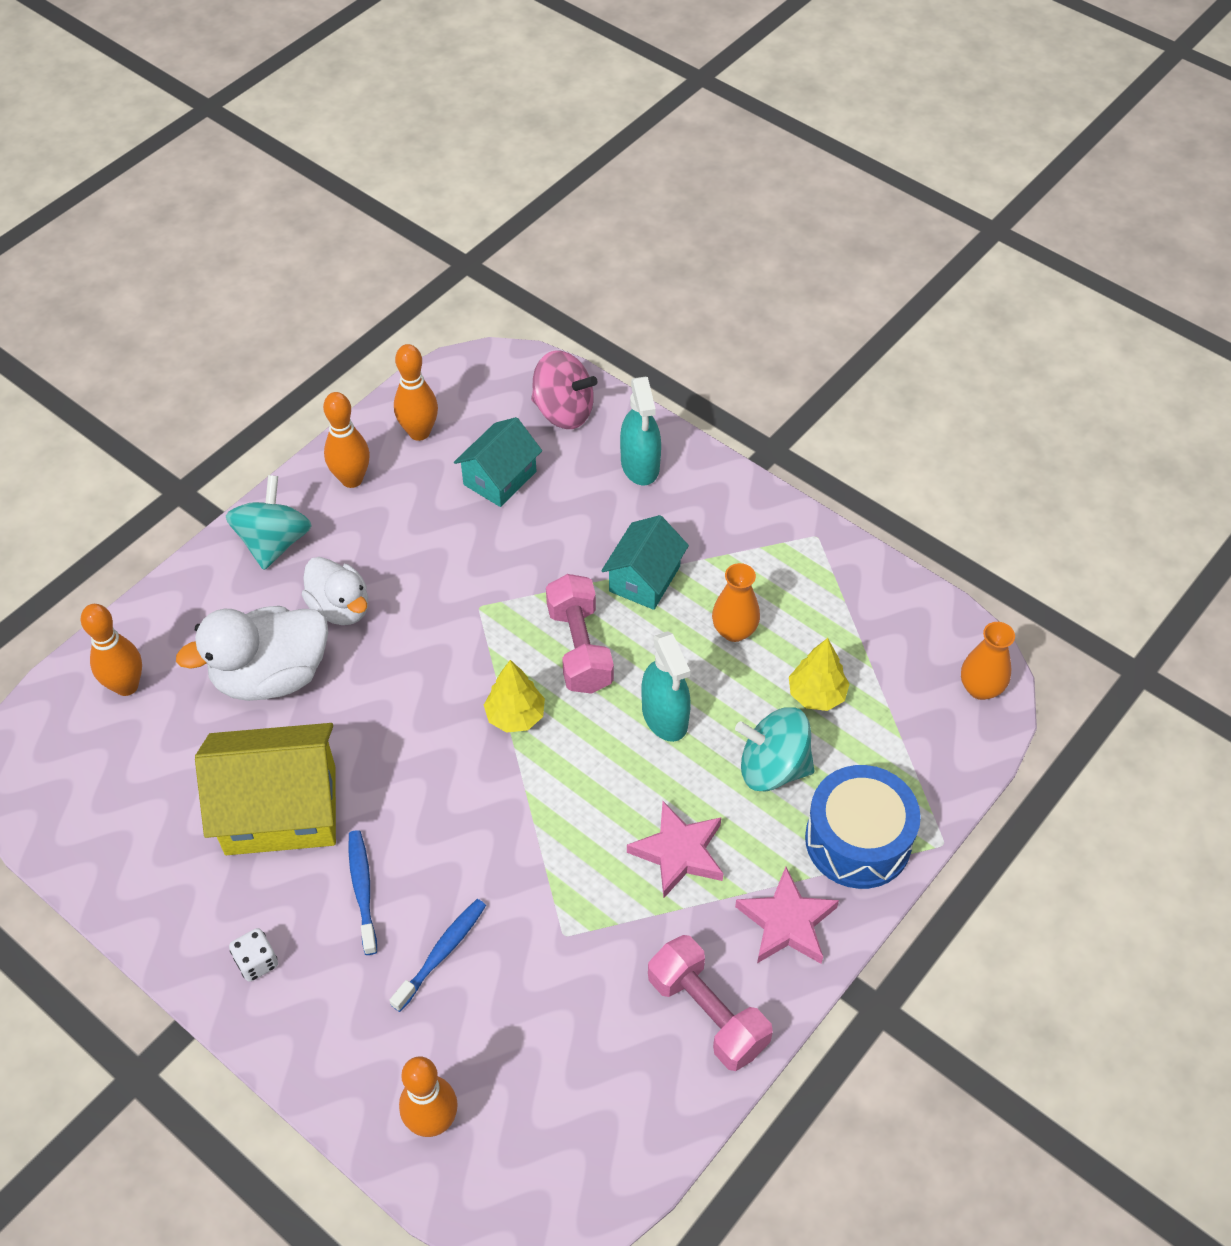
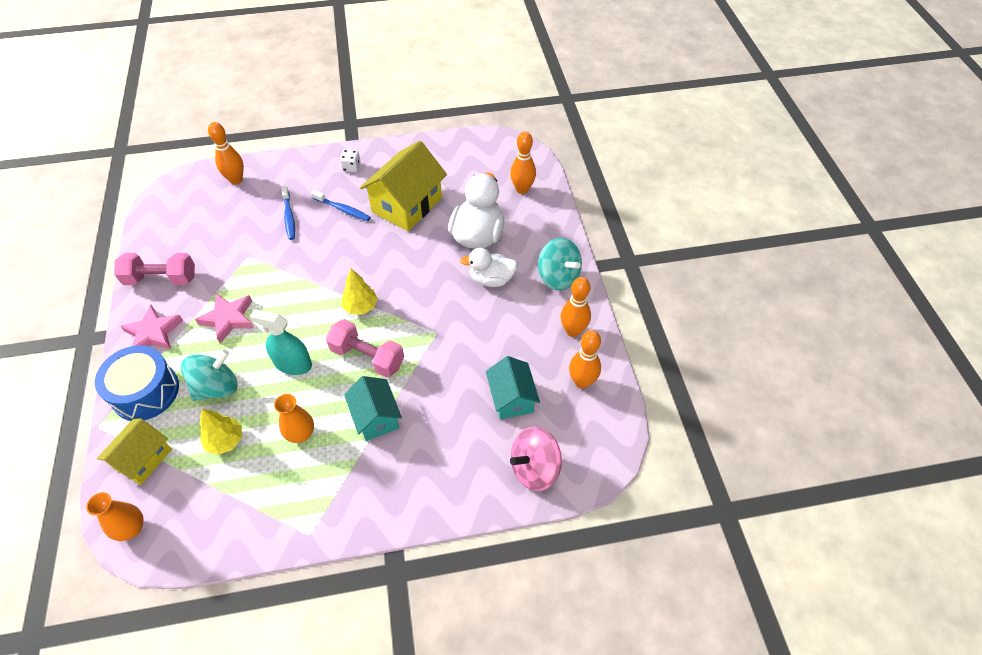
camera: 130 degrees right, 0 degrees up
turquoise spray bottle [620,377,661,485] -> none
none -> yellow house [97,418,172,485]

